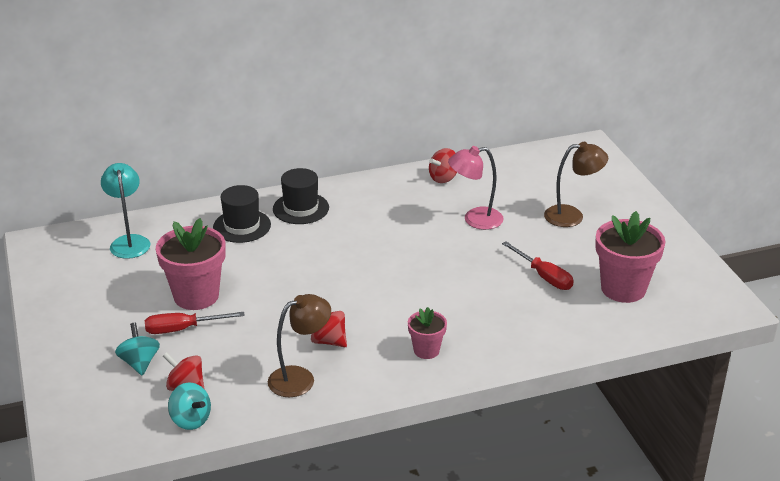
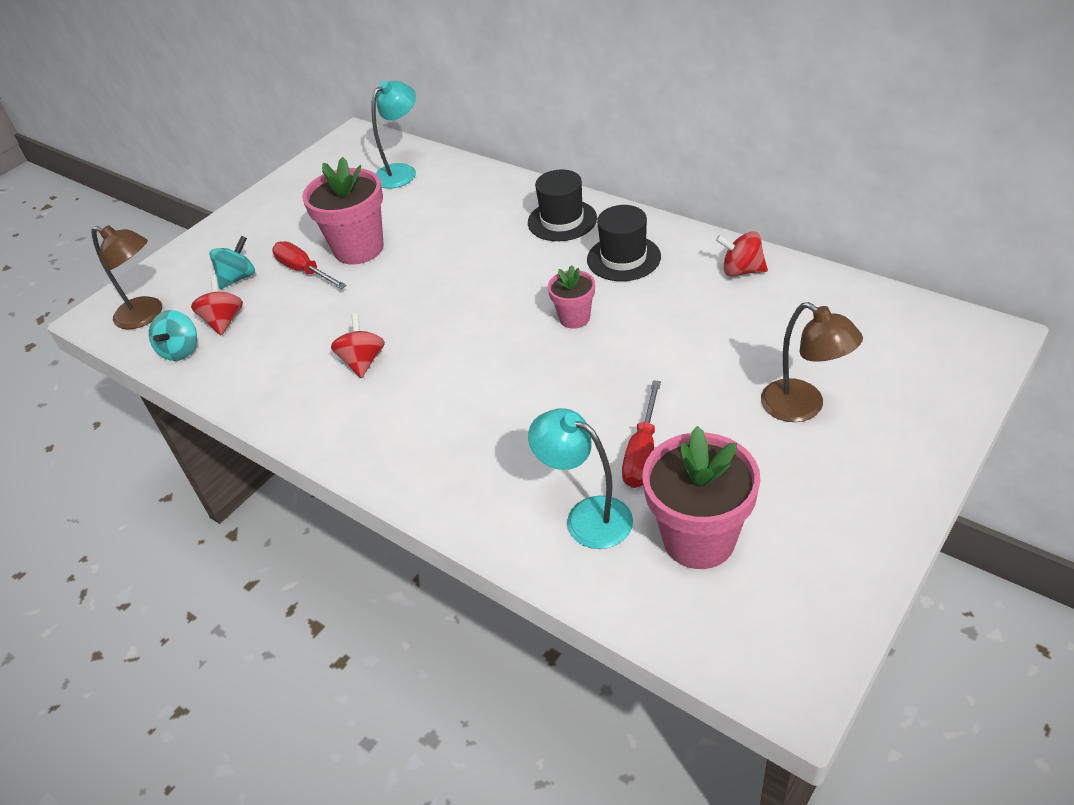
camera: 60 degrees right, 10 degrees up
black hat [213,185,271,243] -> black hat moved to [587,205,661,281]
brown lamp [268,294,331,397] -> brown lamp moved to [91,225,162,329]
pink flower pot [408,307,447,359] -> pink flower pot moved to [548,265,595,329]
pink lamp [448,146,504,230] -> none
none -> turquoise lamp [528,408,633,549]

